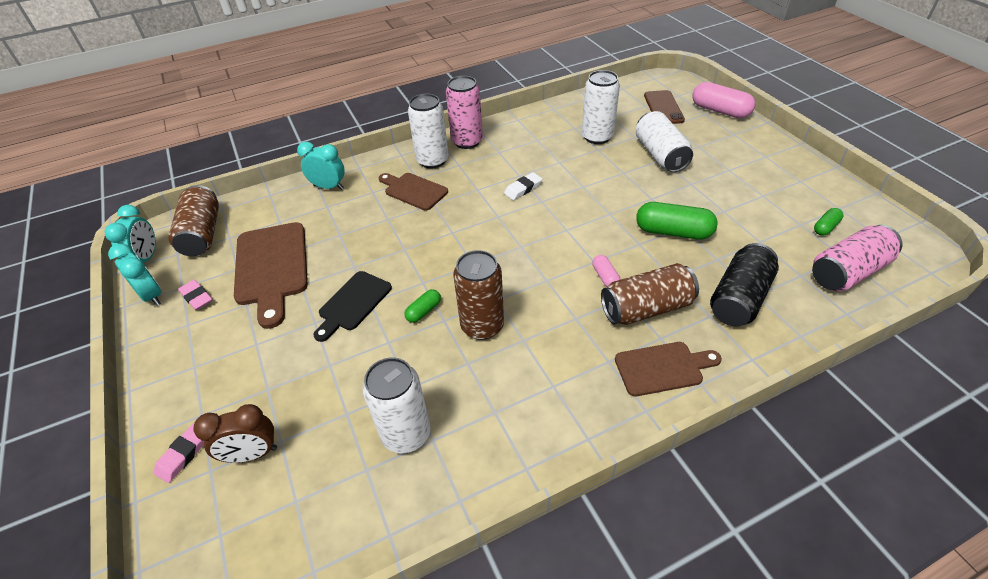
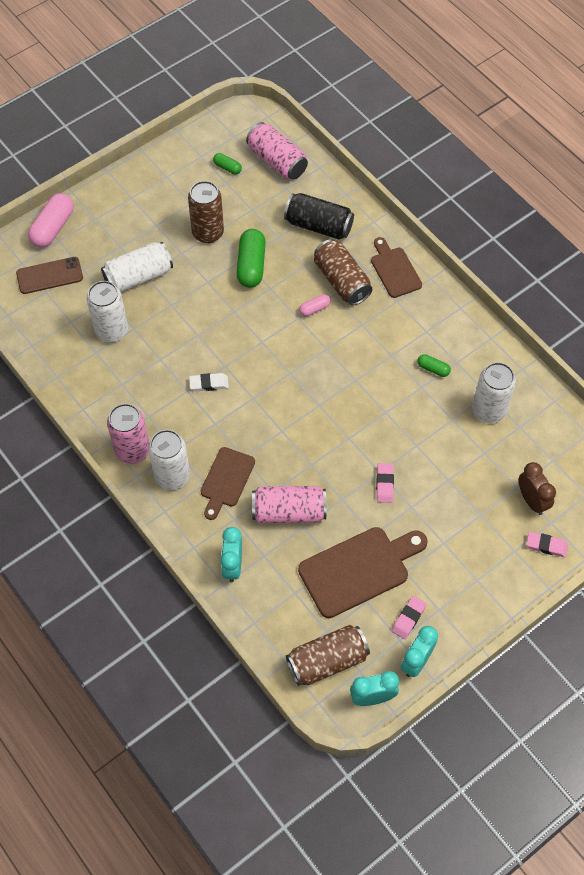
camera: 105 degrees left, 15 degrees up
black cutting board [313,271,392,342] -> pink eraser [376,463,394,503]
green capsule [404,289,441,323] -> green capsule moved to [417,354,451,377]
brown can [453,250,504,340] -> brown can moved to [188,181,224,243]
white eraser [504,172,542,200] -> white eraser turned 45 degrees counterclockwise [189,373,229,391]
none -> pink can [252,486,326,524]

